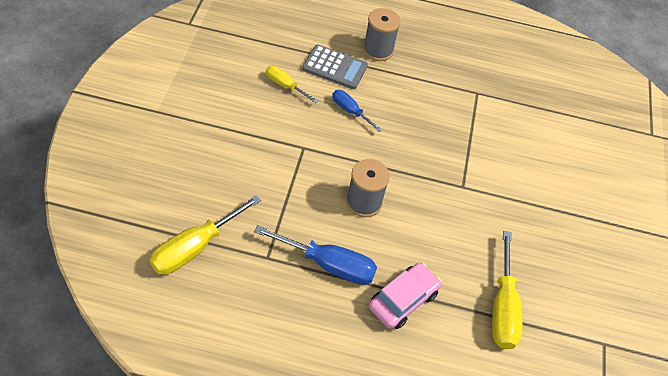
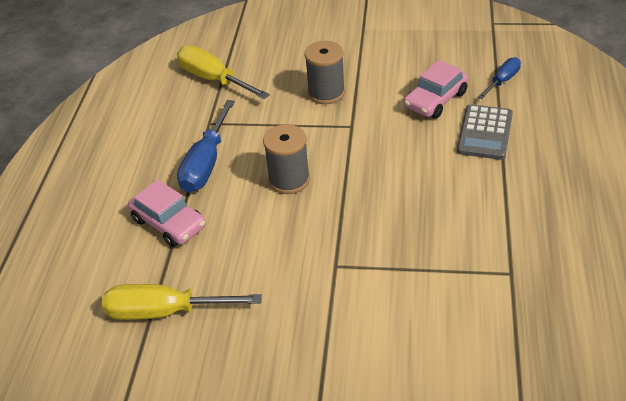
camera: 95 degrees right, 10 degrees down
yellow screwdriver [266,66,318,103] -> pink car [404,60,468,119]
blue screwdriver [332,90,382,132] -> blue screwdriver moved to [478,57,521,99]
grey spool [363,8,401,61] -> grey spool moved to [304,41,345,104]

